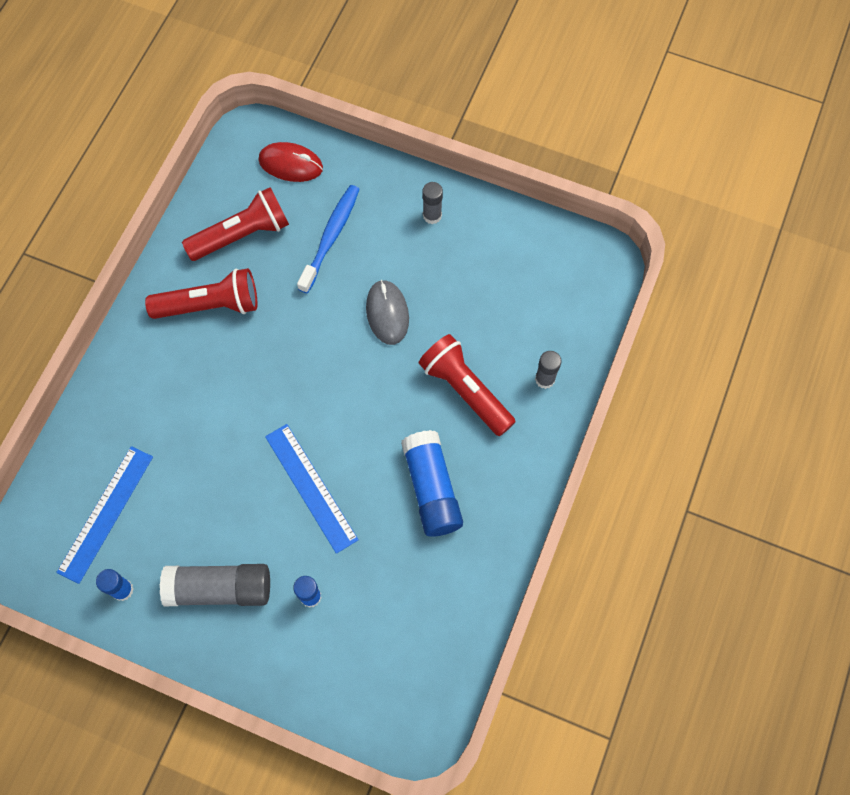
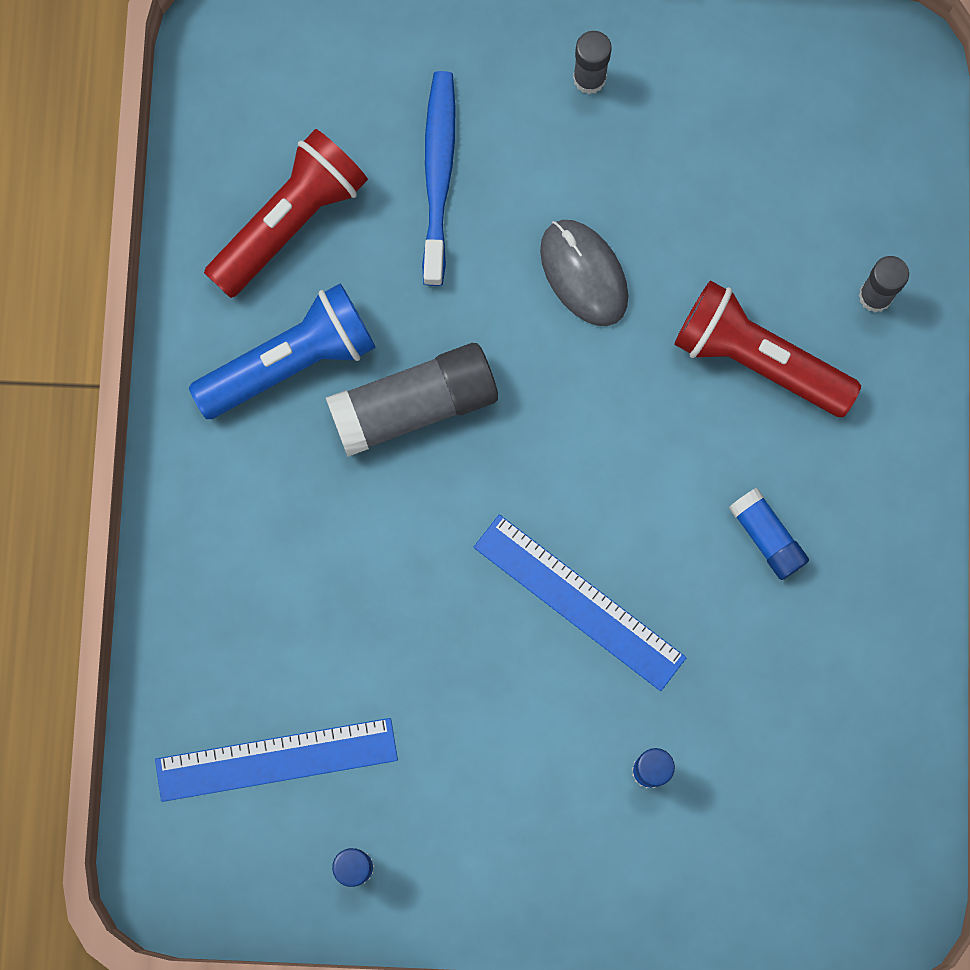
camera: 20 degrees left, 10 degrees up
blue ruler [56,446,153,584] -> blue ruler turned 75 degrees clockwise [155,718,398,802]
red flashlight [145,268,257,319] -> blue flashlight [189,283,376,419]
grey glue stick [160,564,270,606] -> grey glue stick moved to [326,343,498,457]
red mouse [258,142,323,182] -> none
blue glue stick [401,430,463,537] -> blue glue stick [729,488,809,580], size x0.55

